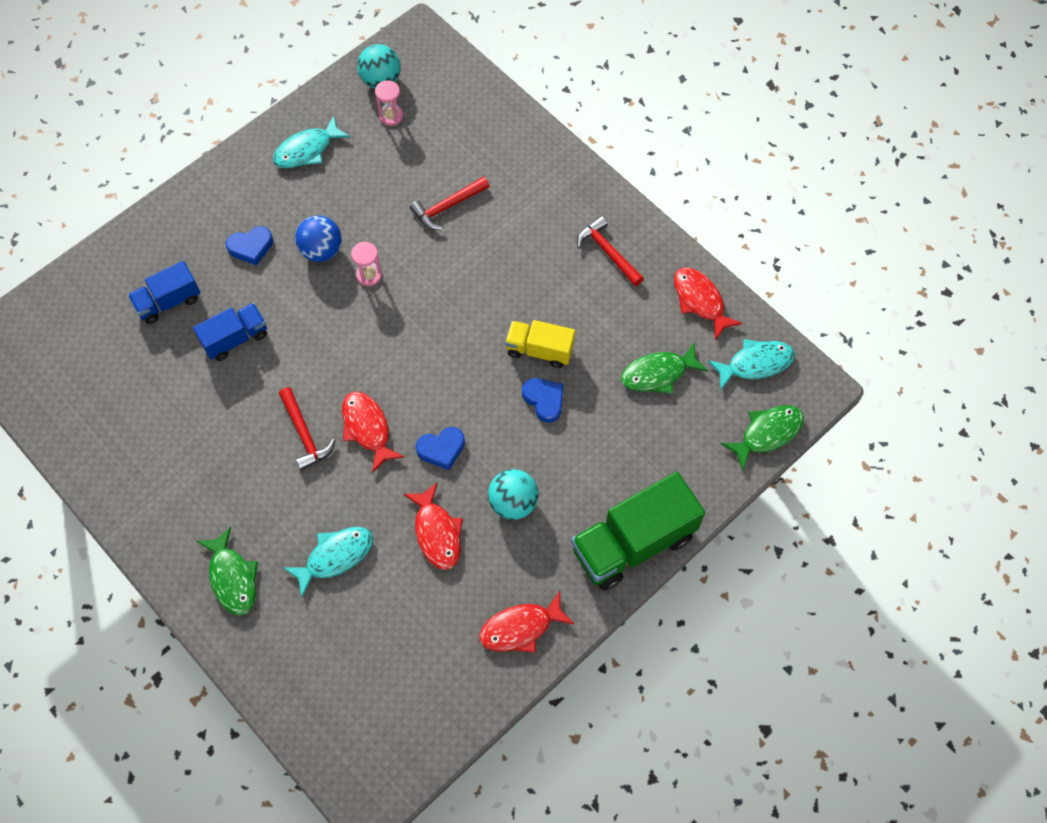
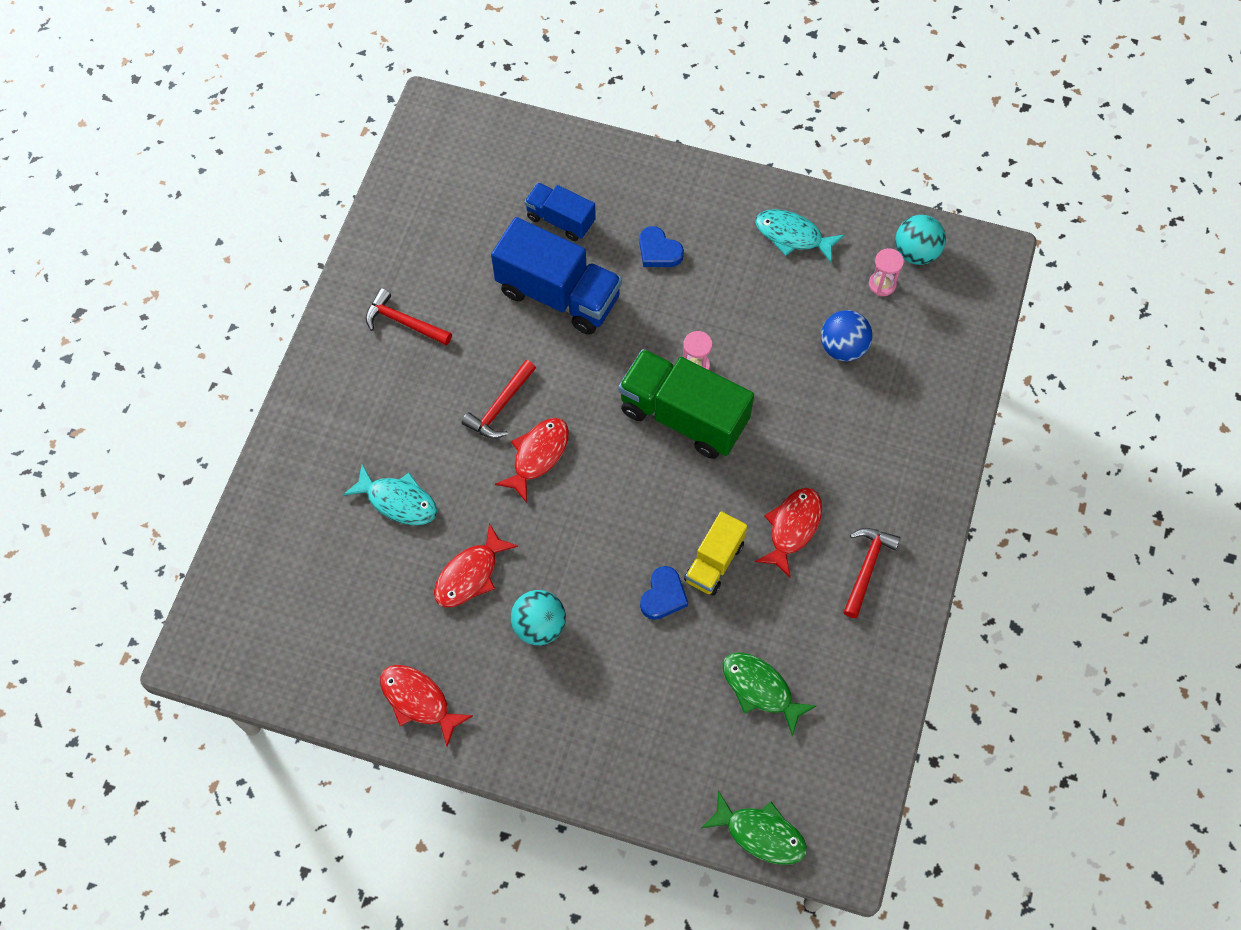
camera: 60 degrees right, 0 degrees up
blue truck [193,303,267,361] -> blue truck [491,217,622,335], size x1.75
green fish [197,526,258,616] -> none
blue ball [295,216,342,262] -> blue ball moved to [821,310,872,361]
red hammer [410,176,489,230] -> red hammer moved to [366,288,452,346]
blue heart [416,427,465,470] -> none
yellow truck [505,320,575,368] -> yellow truck turned 135 degrees counterclockwise [684,511,747,595]
green truck [571,472,705,591] -> green truck moved to [618,349,754,459]
red fish [674,267,742,340] -> red fish moved to [755,488,822,578]
turquoise fish [708,339,795,390] -> none

